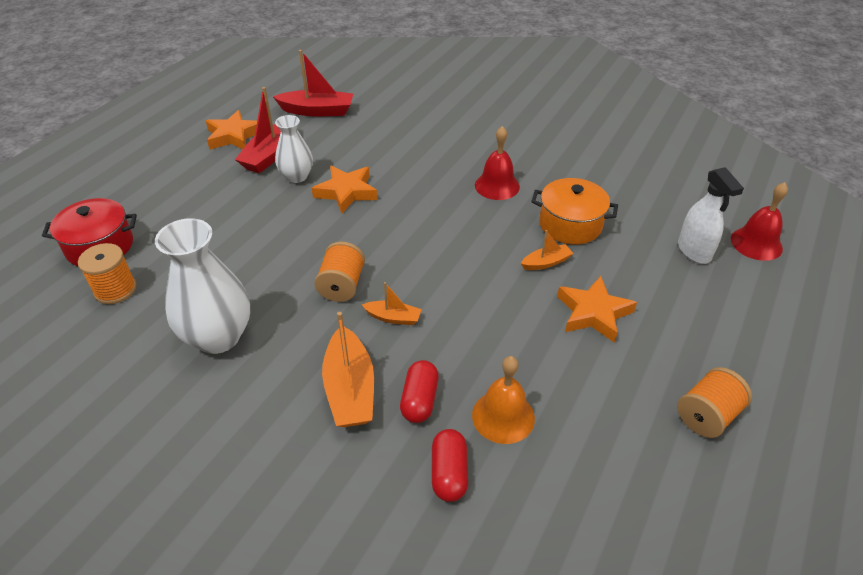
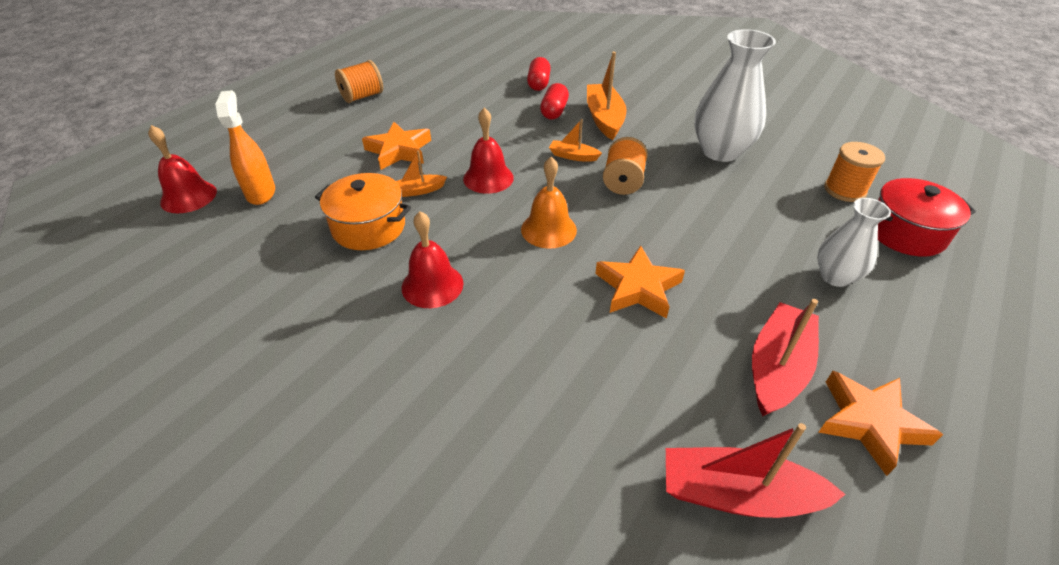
camera: 175 degrees left, 0 degrees up
white vase [275,115,313,183] -> white vase moved to [817,198,891,287]
orange bell [472,356,535,444] -> orange bell moved to [521,157,577,249]
white spray bottle [678,167,744,264] -> orange spray bottle [215,90,275,205]
none -> red bell [463,108,514,194]

